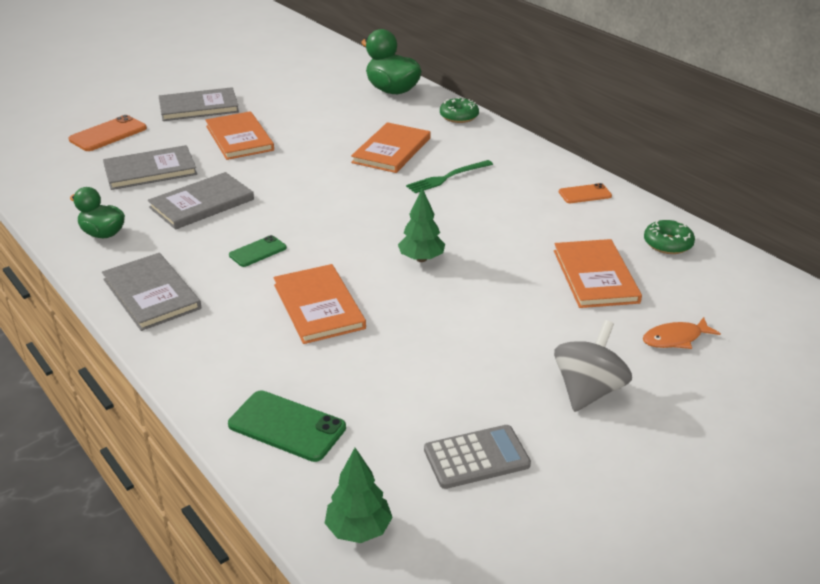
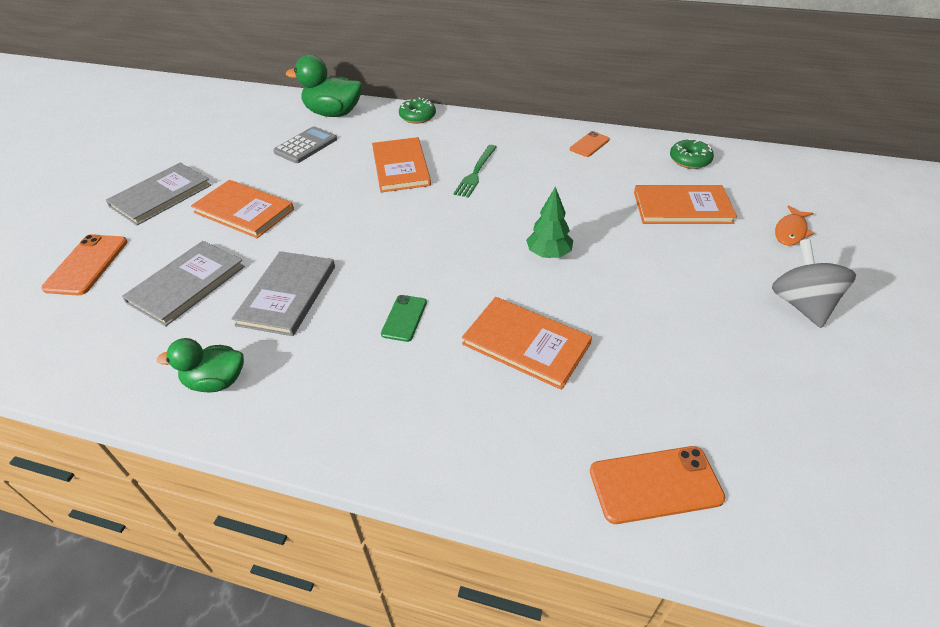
camera: 35 degrees left, 10 degrees up
grey book [102,253,201,331] -> none
green phone [228,390,346,462] -> orange phone [590,446,725,524]
green tree [325,448,393,543] -> none
grey calculator [424,425,531,489] -> grey calculator moved to [273,126,337,163]
orange book [554,239,642,308] -> orange book turned 45 degrees counterclockwise [634,185,737,224]

